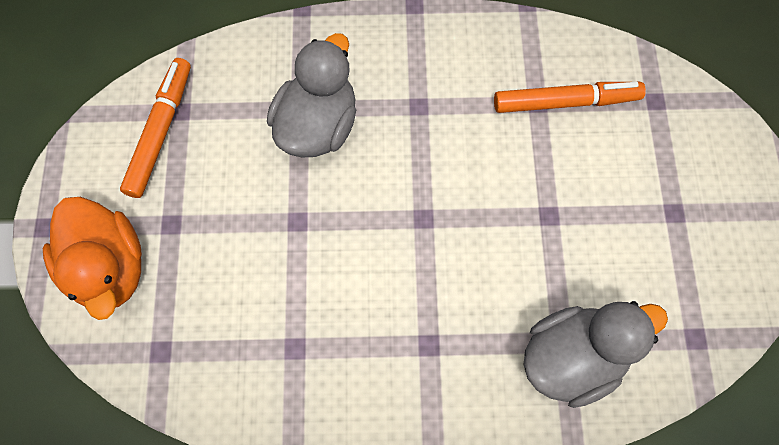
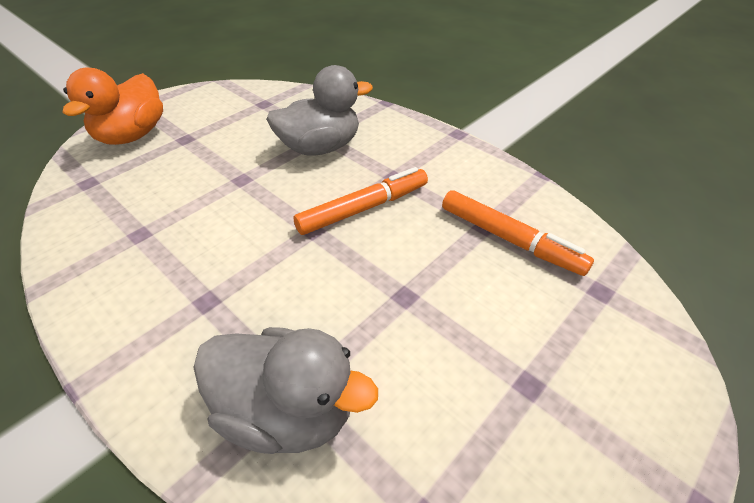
camera: 45 degrees right, 25 degrees down
orange marker [120,58,191,198] -> orange marker moved to [293,167,428,235]

